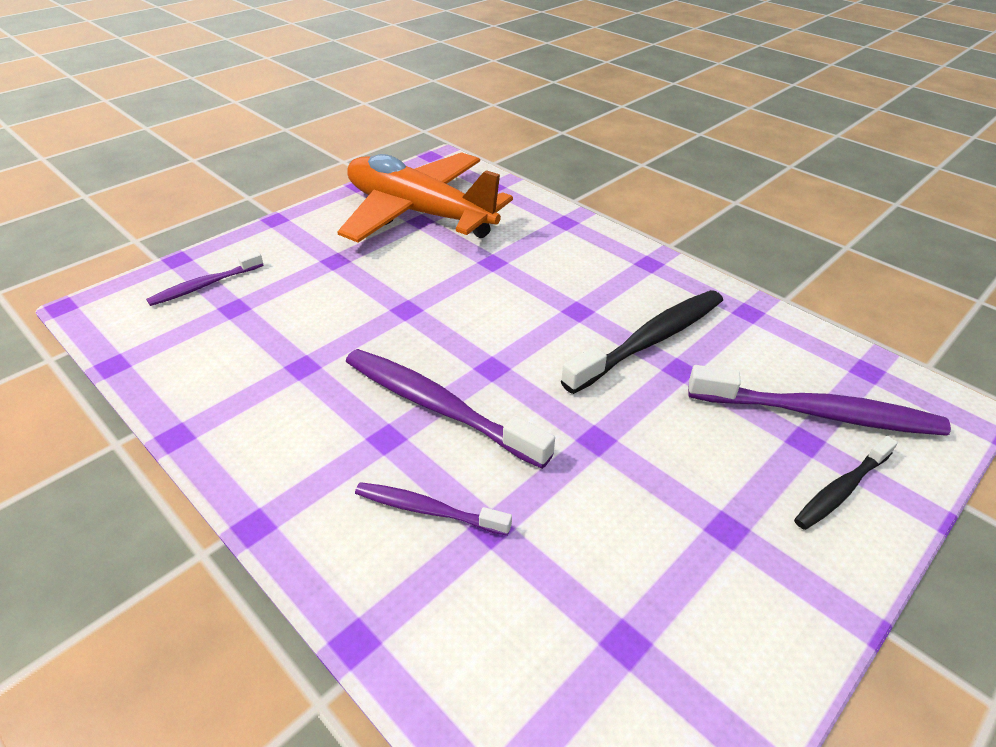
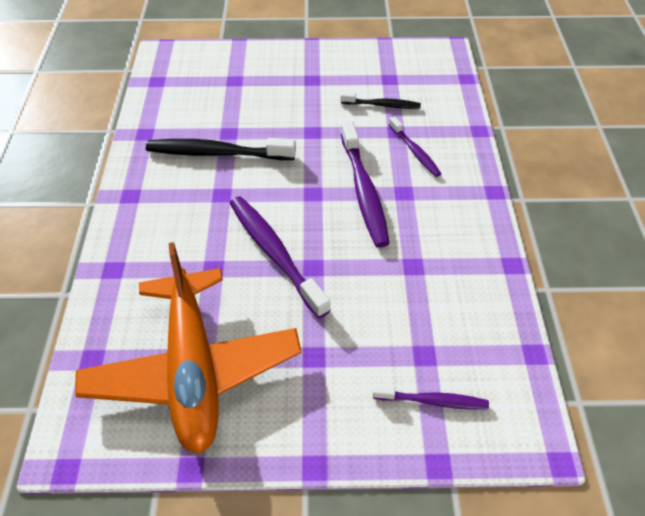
camera: 135 degrees left, 10 degrees up
purple toothbrush [688,365,951,436] -> purple toothbrush moved to [230,196,331,318]
black toothbrush [794,436,898,530] -> black toothbrush moved to [341,92,421,109]

